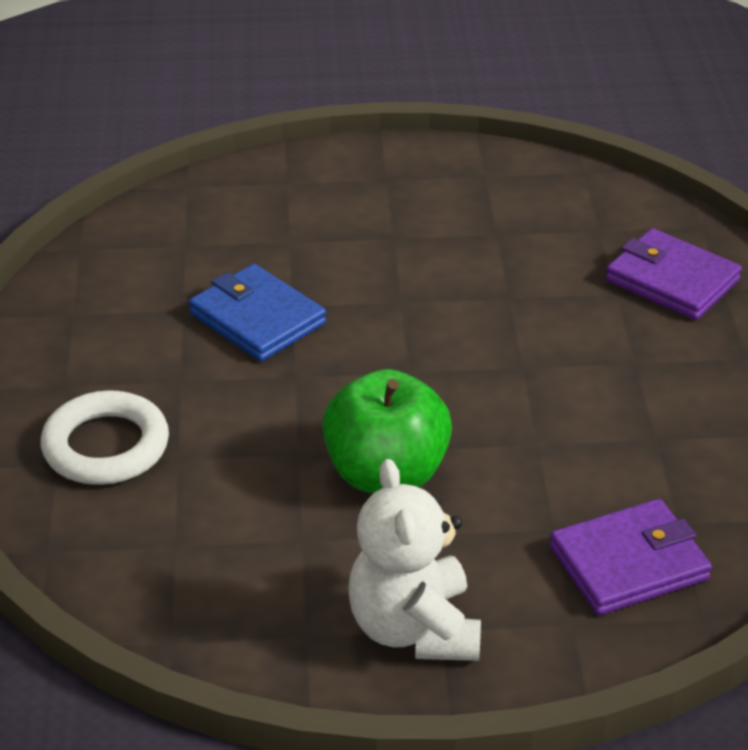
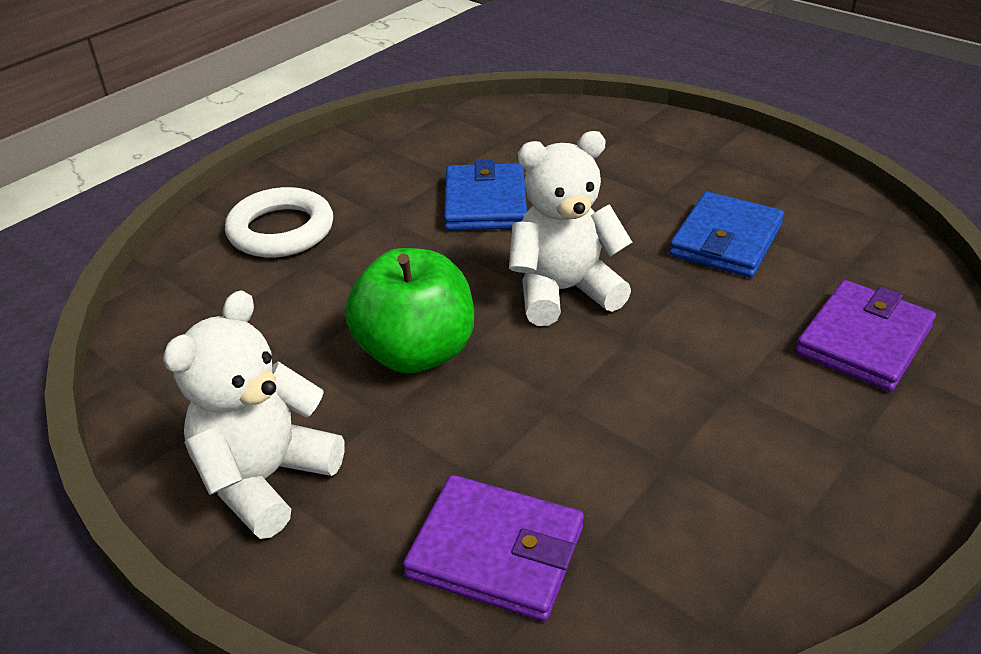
camera: 45 degrees right, 0 degrees up
purple wallet [606,228,742,320] -> purple wallet turned 45 degrees clockwise [795,280,936,392]
none -> white teddy bear [509,131,633,326]
none -> blue wallet [669,192,784,278]

